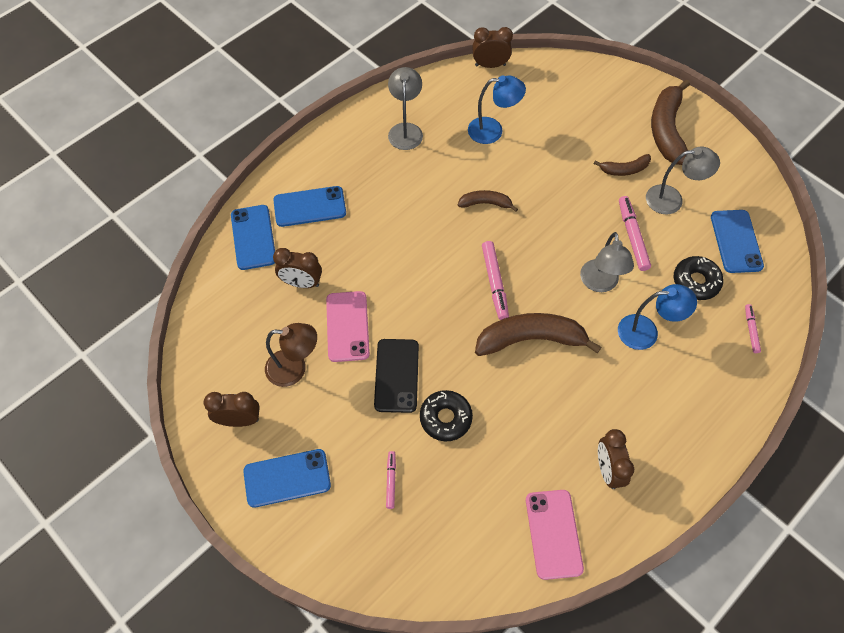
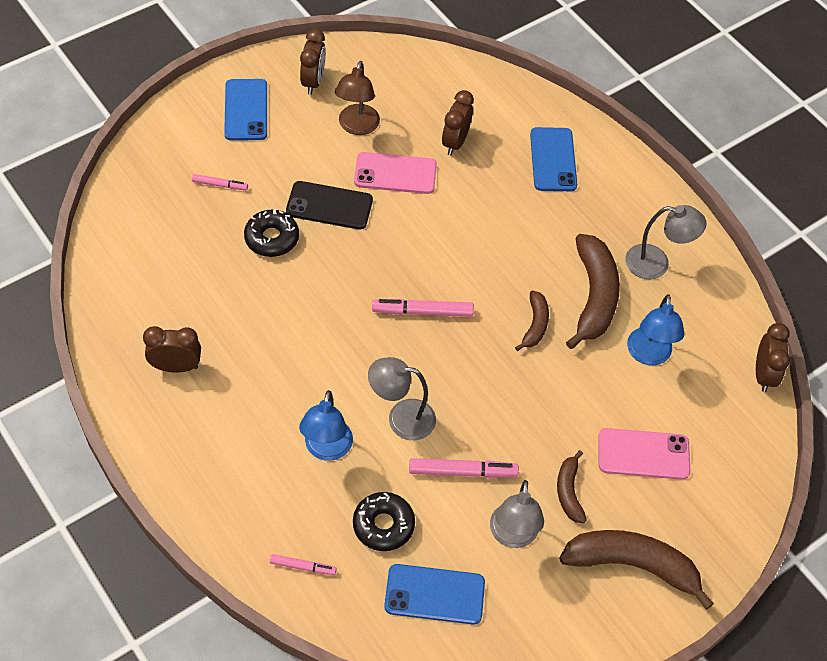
camera: 95 degrees right, 5 degrees down
blue phone [231,205,275,270] -> none
brown banana [475,313,601,356] -> brown banana moved to [566,234,620,349]
pink phone [526,490,584,580] -> pink phone moved to [598,428,691,480]

